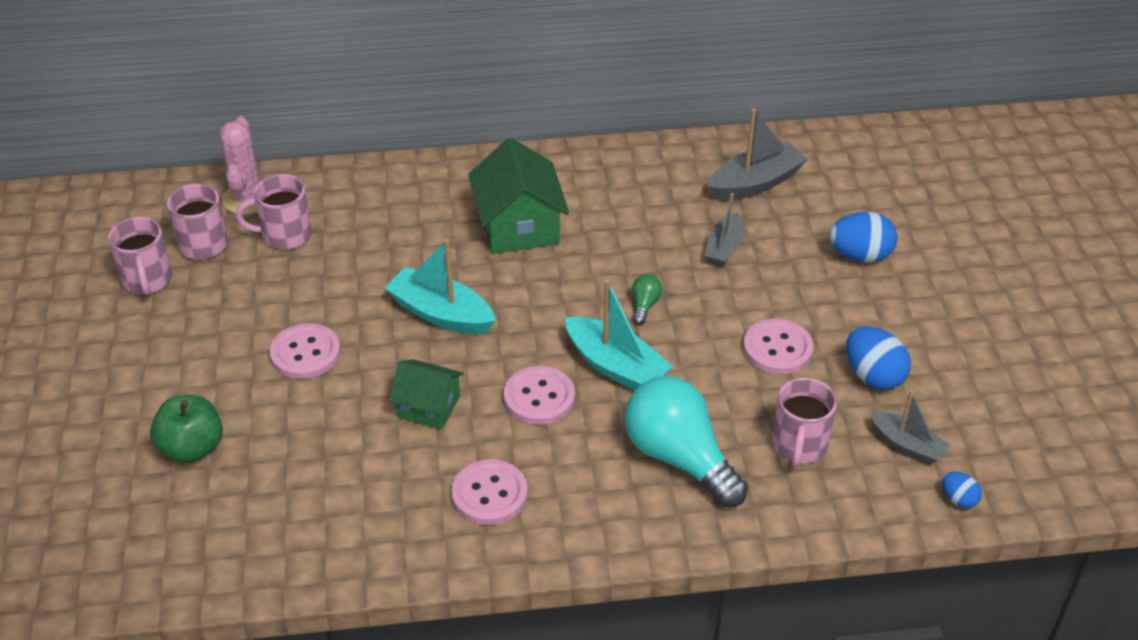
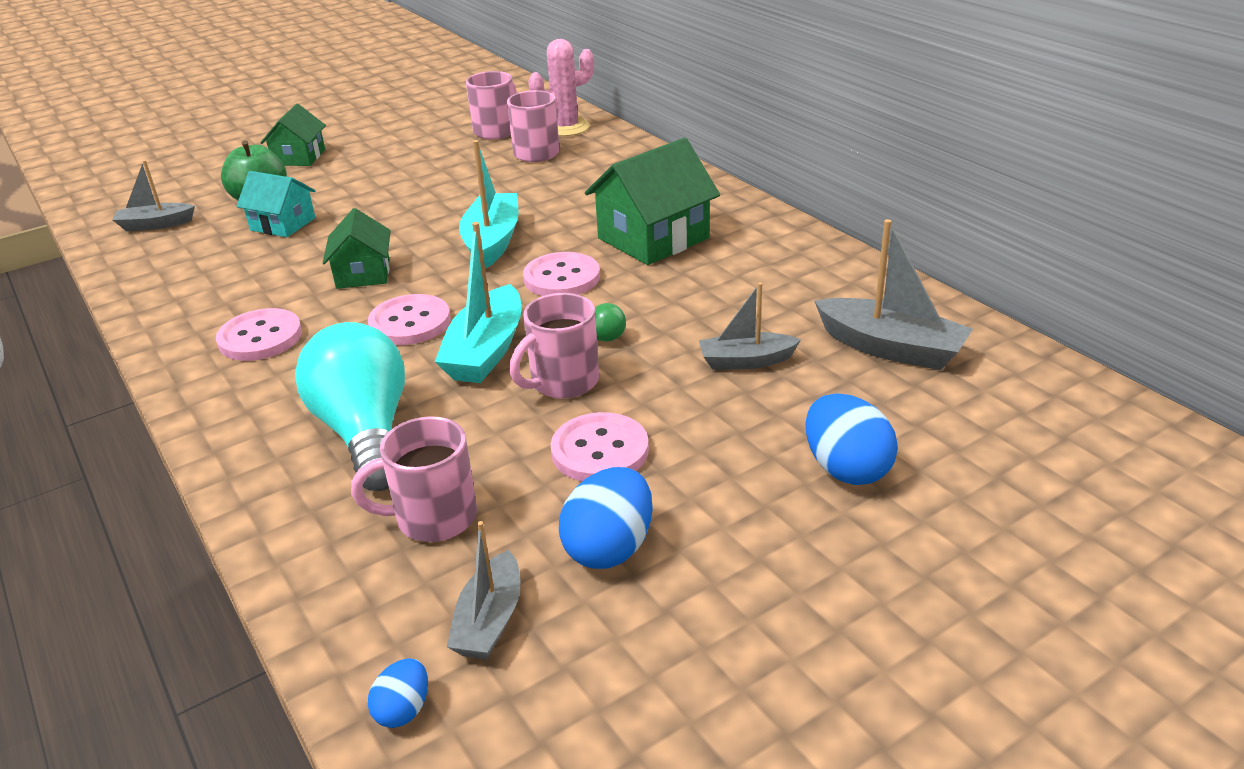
camera: 65 degrees right, 10 degrees down
pink mug [108,217,172,295] -> pink mug moved to [510,293,599,399]
pink button [270,323,340,379] -> pink button moved to [523,252,600,296]
turquoise light bulb [625,376,748,507] -> turquoise light bulb turned 45 degrees counterclockwise [295,322,405,491]
none -> grey boat [113,160,195,231]
none -> turquoise house [236,171,316,237]
none -> green house [260,104,326,166]

